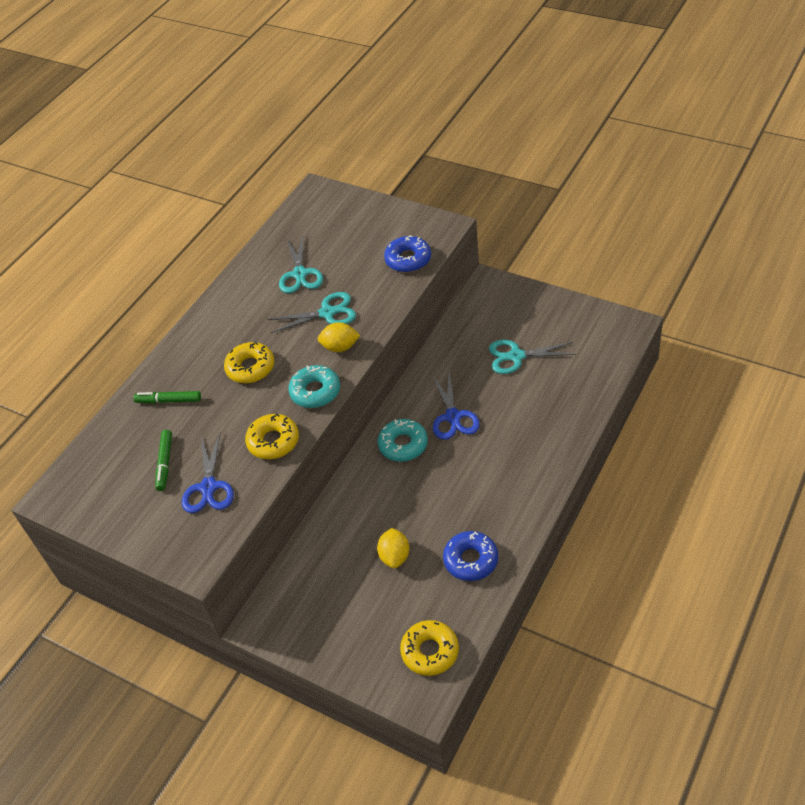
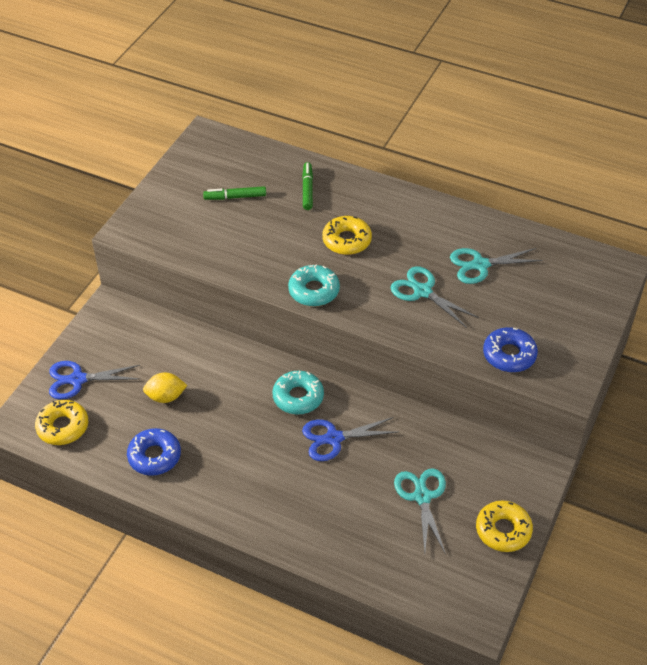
camera: 80 degrees right, 0 degrees up
blue scissors [182,432,234,513] -> blue scissors moved to [49,361,140,400]
yellow donut [245,413,299,459] -> yellow donut moved to [476,501,533,552]
turquoise scissors [267,292,356,333] -> turquoise scissors turned 150 degrees clockwise [390,266,479,328]
yellow lemon [318,322,360,352] -> none

